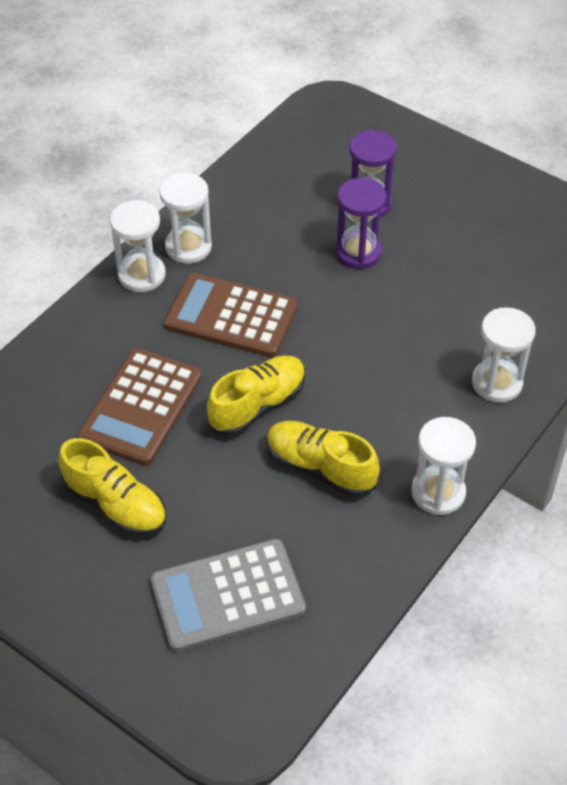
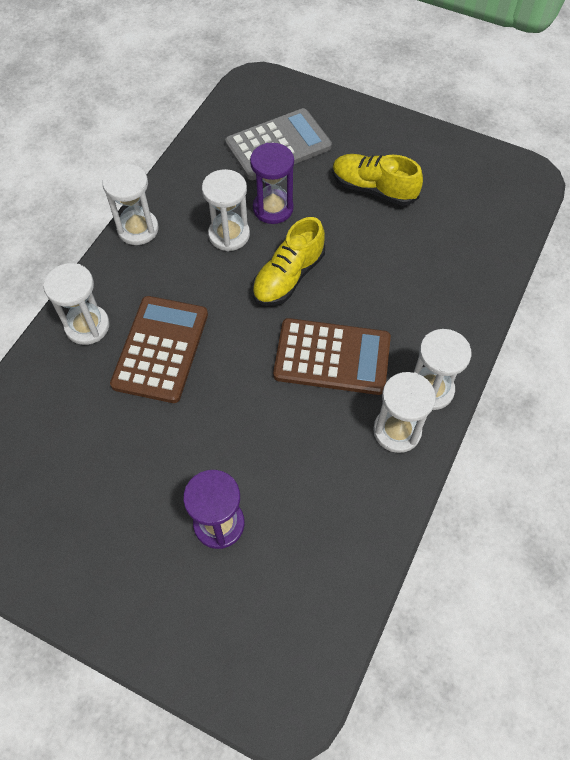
camera: 170 degrees right, 10 degrees up
brown calculator [78,348,202,466] -> brown calculator moved to [110,296,208,403]
yellow shoe [267,421,380,497] -> white hourglass [202,169,250,251]
purple hourglass [335,178,387,269] -> purple hourglass moved to [250,143,294,224]

